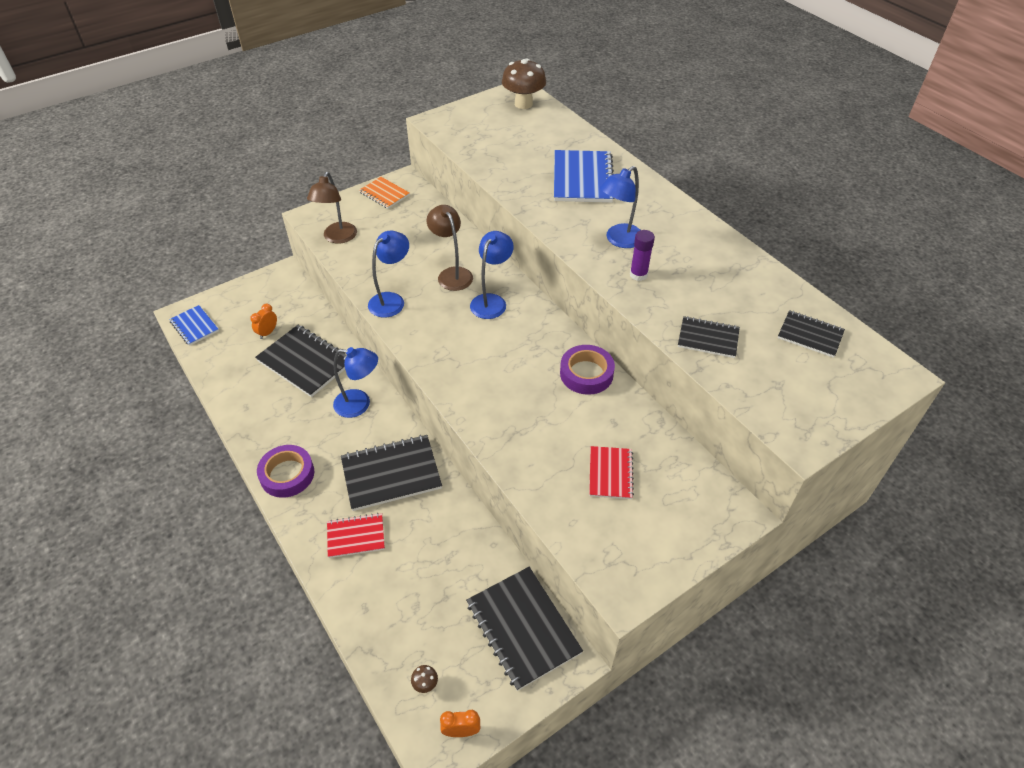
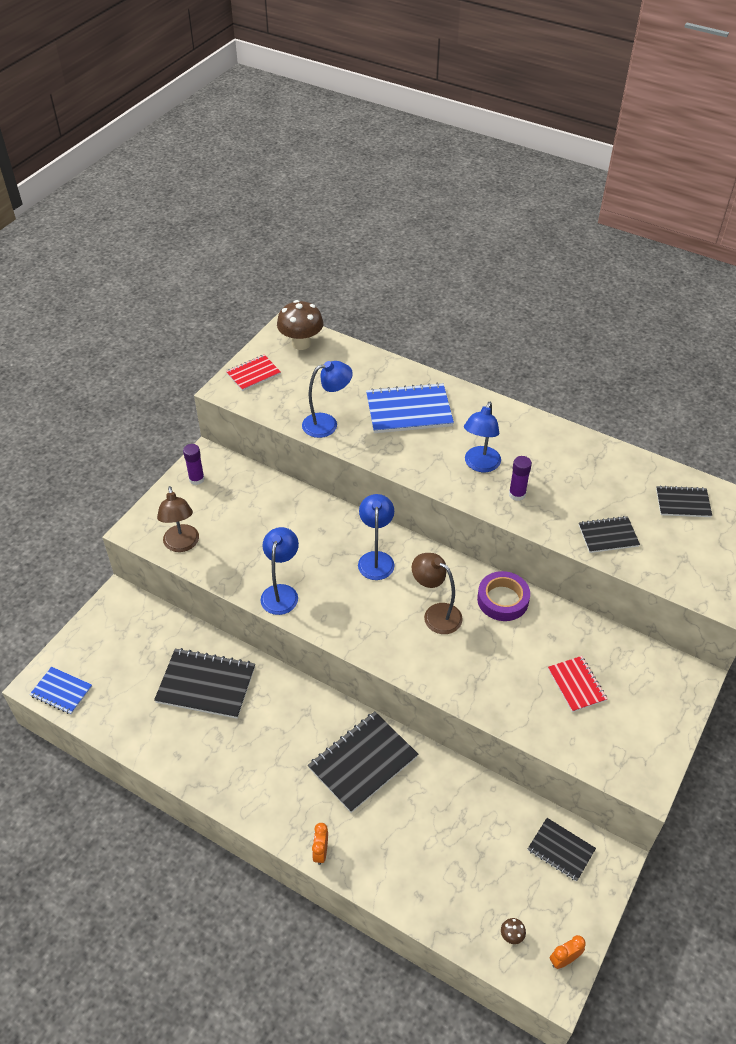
camera: 25 degrees left, 0 degrees up
orange clock [250,304,277,339] -> orange clock moved to [312,823,328,865]
purple tape [257,445,314,498] -> none
red notebook [327,513,385,558] -> red notebook moved to [226,355,281,391]
blue lamp [333,347,378,418] -> blue lamp moved to [302,361,353,438]
orange notebook [359,177,410,209] -> purple glue stick [183,444,205,485]
brown lamp [427,205,473,291] -> brown lamp moved to [412,553,463,634]
black notebook [466,567,583,691] -> black notebook [528,818,596,882], size x0.58
blue notebook [554,150,614,203] -> blue notebook turned 75 degrees counterclockwise [366,383,454,433]

